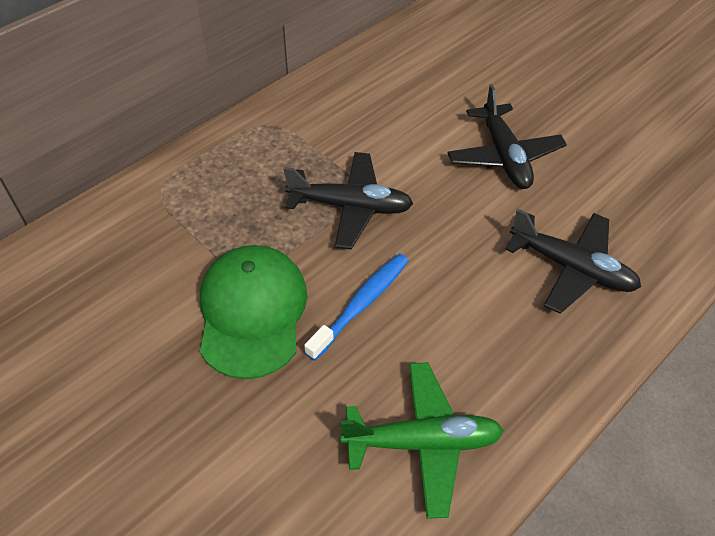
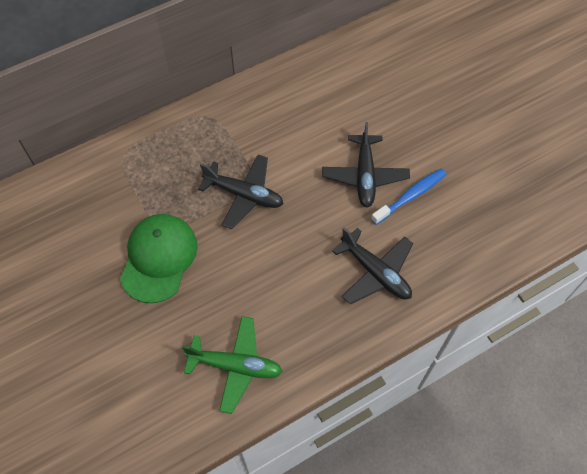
camera: 15 degrees right, 10 degrees up
blue toothbrush [304,254,409,361] -> blue toothbrush moved to [371,169,446,225]

